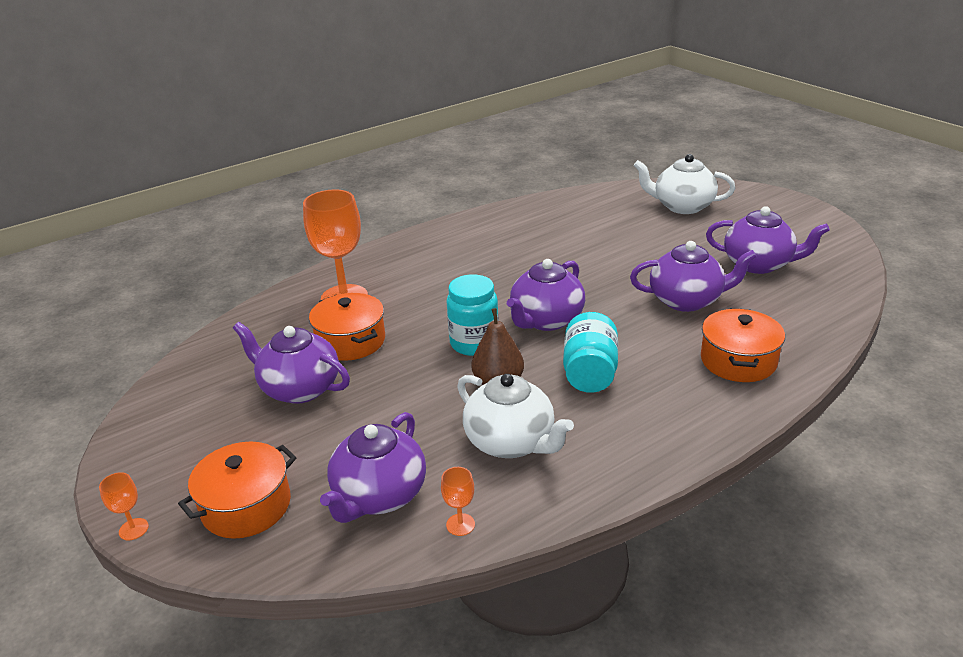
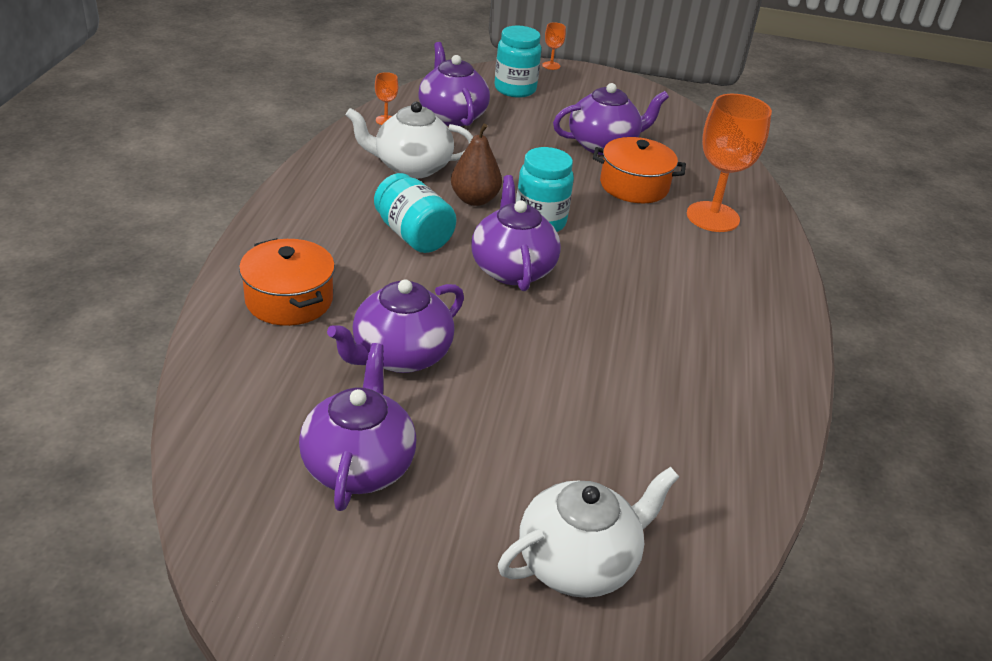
camera: 130 degrees right, 5 degrees up
orange pot [178,442,297,539] -> turquoise jar [494,26,542,98]
purple teapot [706,206,830,274] -> purple teapot turned 120 degrees clockwise [299,343,416,511]

